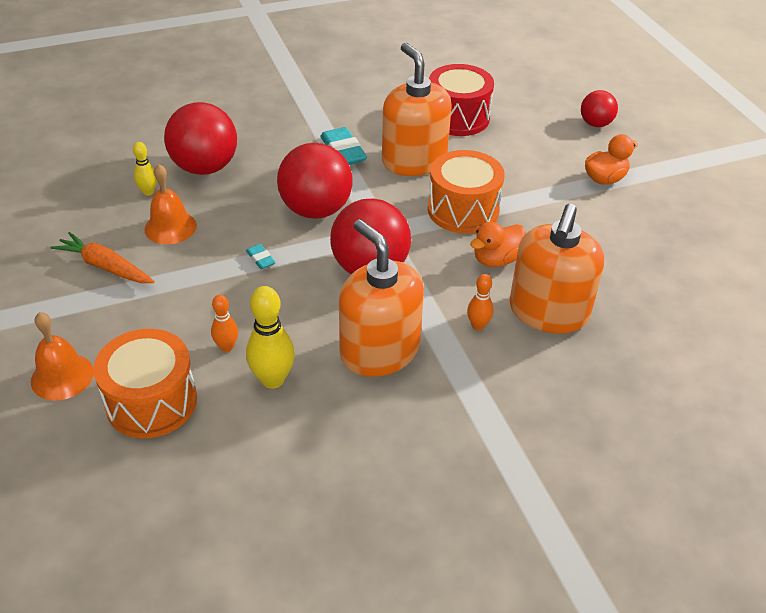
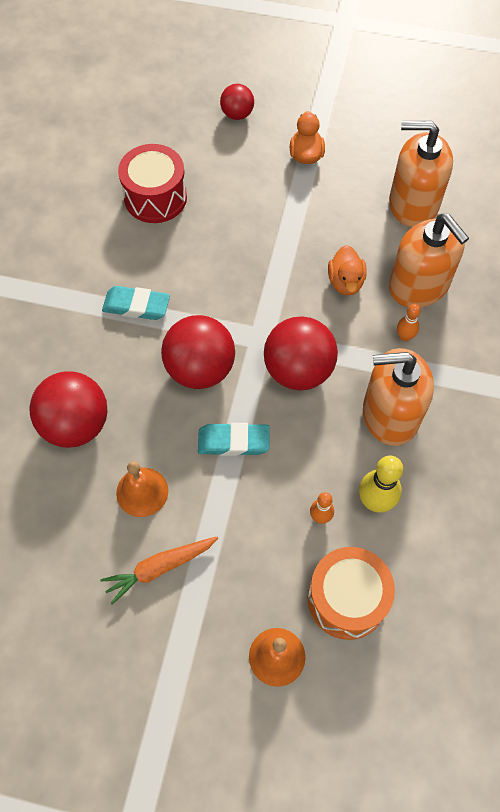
camera: 55 degrees left, 20 degrees up
yellow bowling pin [133,142,157,196] -> none
turquoise eraser [246,244,276,269] -> turquoise eraser [198,423,270,456], size x1.95
orange soap dispenser [382,43,452,176] -> orange soap dispenser moved to [389,121,453,227]
orange drum [428,150,504,234] -> none

